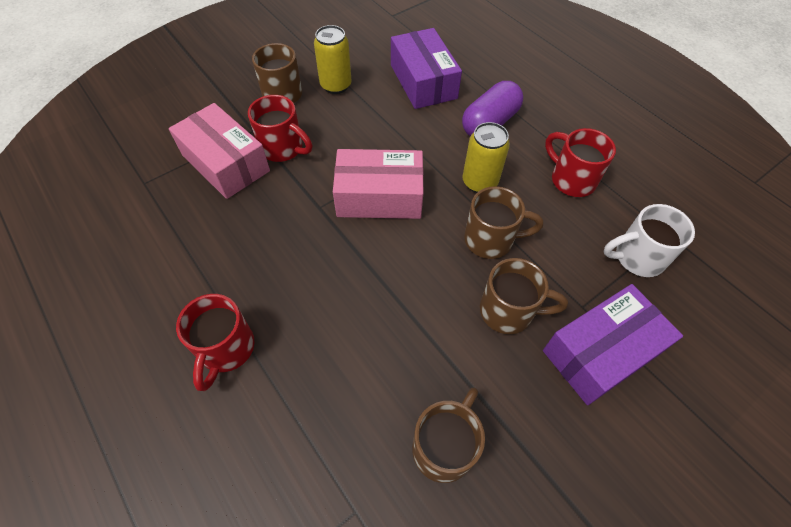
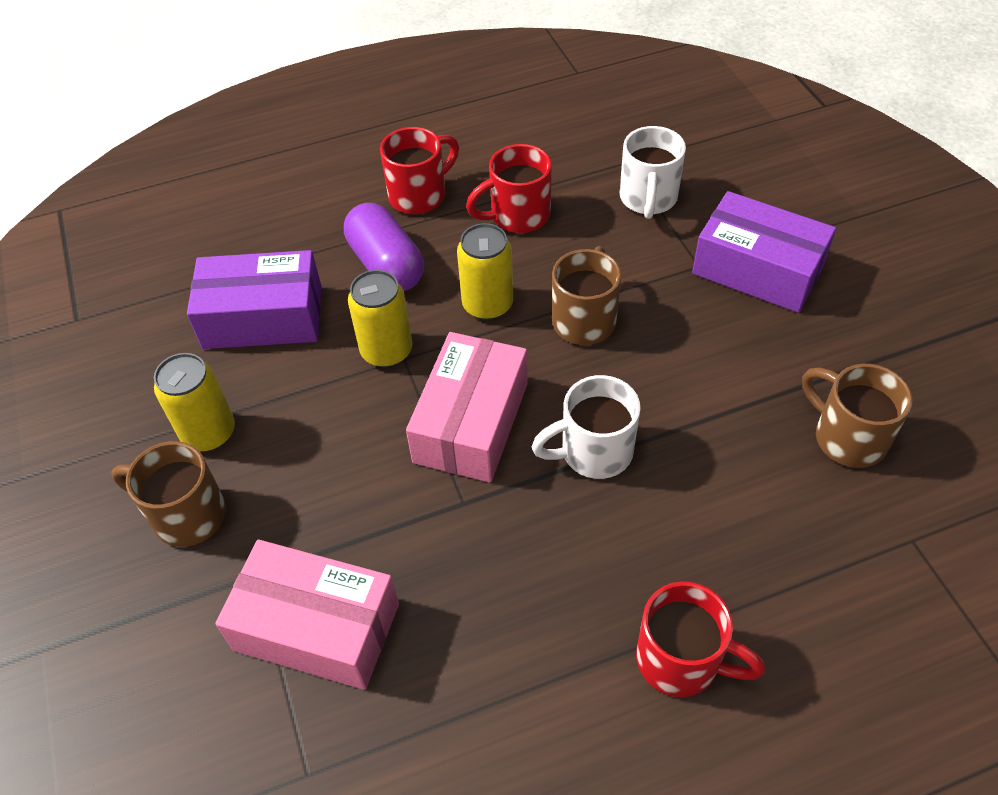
camera: 70 degrees left, 5 degrees down
pink box [169,103,270,199] -> pink box turned 45 degrees clockwise [215,540,399,690]
red mug [248,95,312,162] -> red mug moved to [380,127,459,214]
brown mug [480,258,568,334] -> none
purple box [543,284,683,405] -> purple box turned 45 degrees counterclockwise [692,191,836,313]
none -> yellow can [348,270,412,368]
none -> white mug [532,375,641,479]

